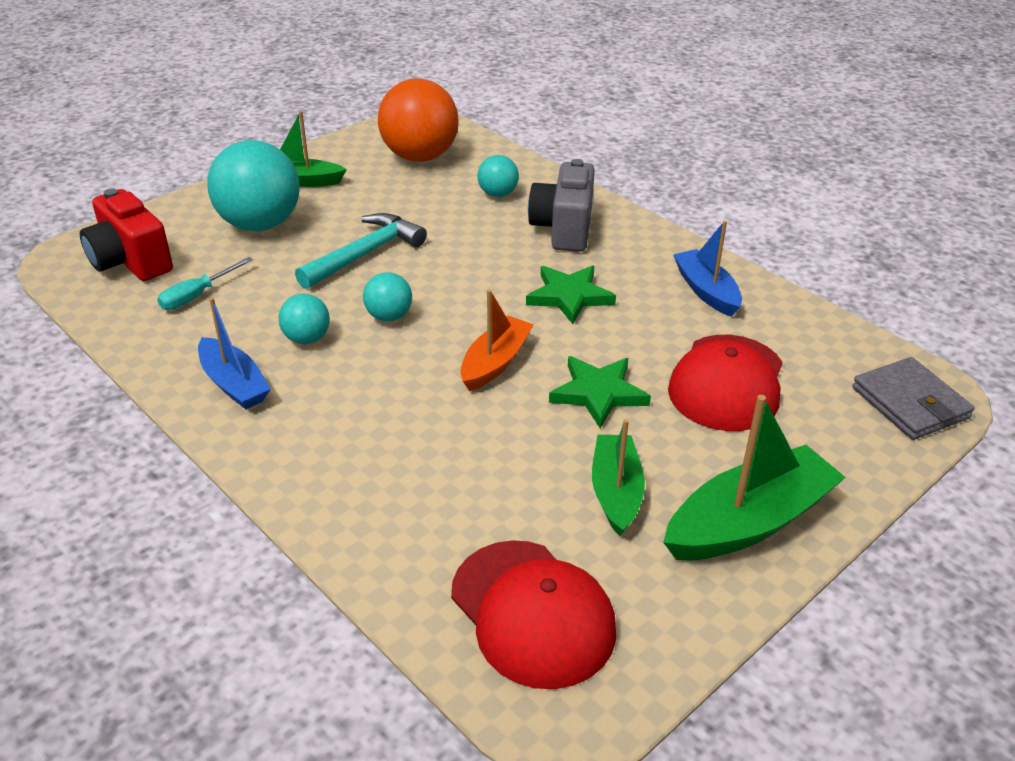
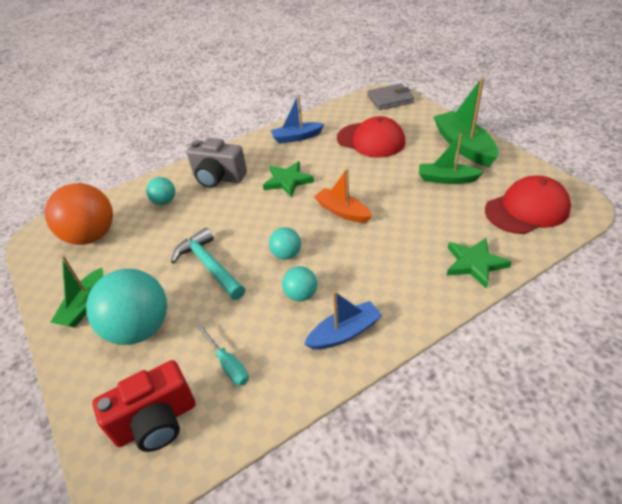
camera: 75 degrees left, 5 degrees up
green star [549,356,651,429] -> green star moved to [447,238,512,289]

